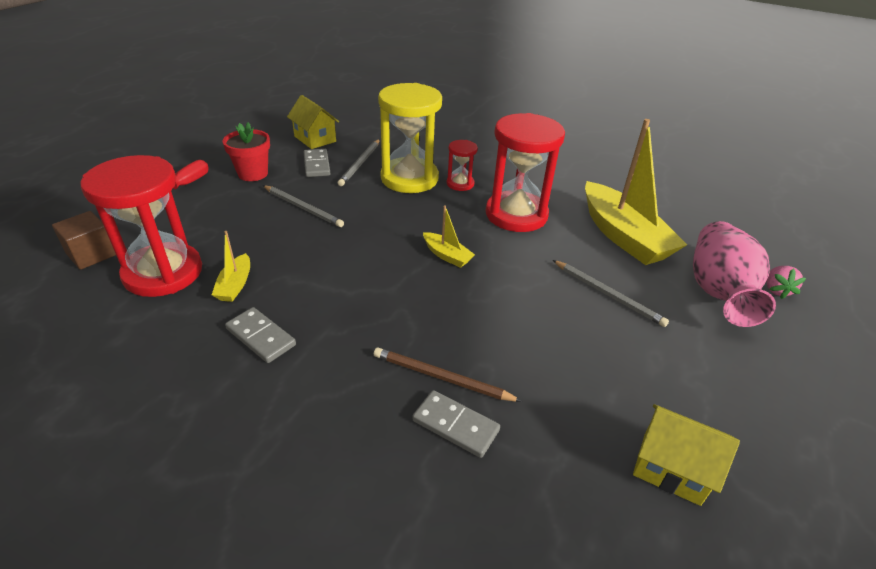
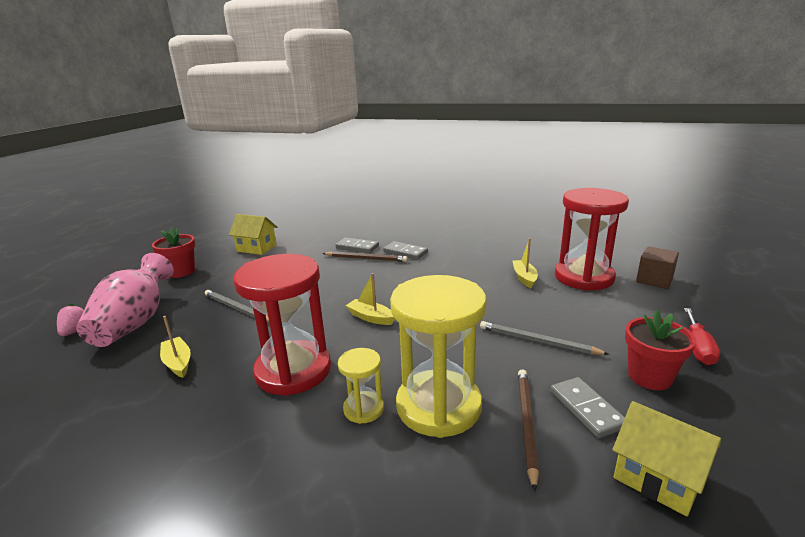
camera: 175 degrees right, 15 degrees down
grey domino [225,307,296,363] -> grey domino moved to [383,241,428,260]
grey pencil [338,139,380,186] -> brown pencil [518,369,539,491]
red hourglass [447,140,478,191] -> yellow hourglass [338,348,384,424]
yellow boat [585,119,687,265] -> yellow boat [160,316,191,378], size x0.45
none -> red flower pot [152,227,195,278]

